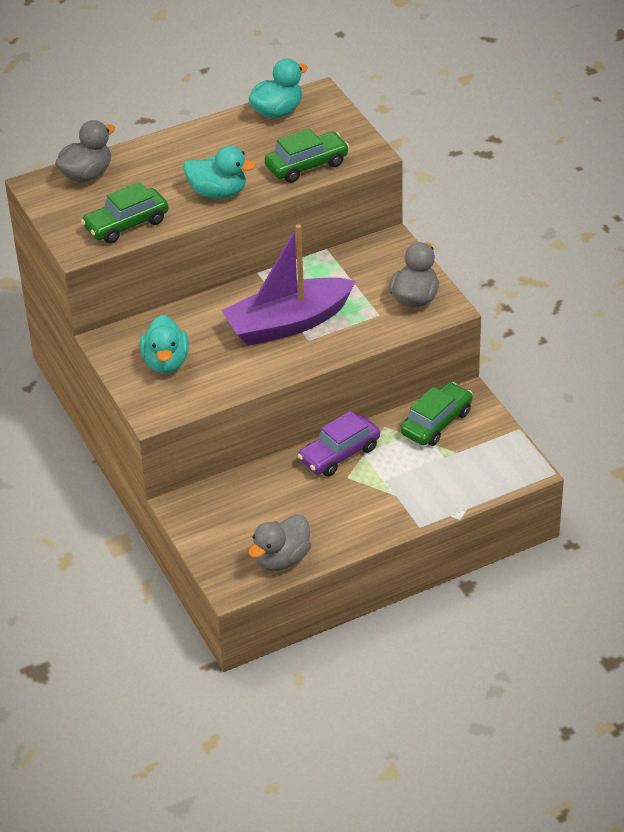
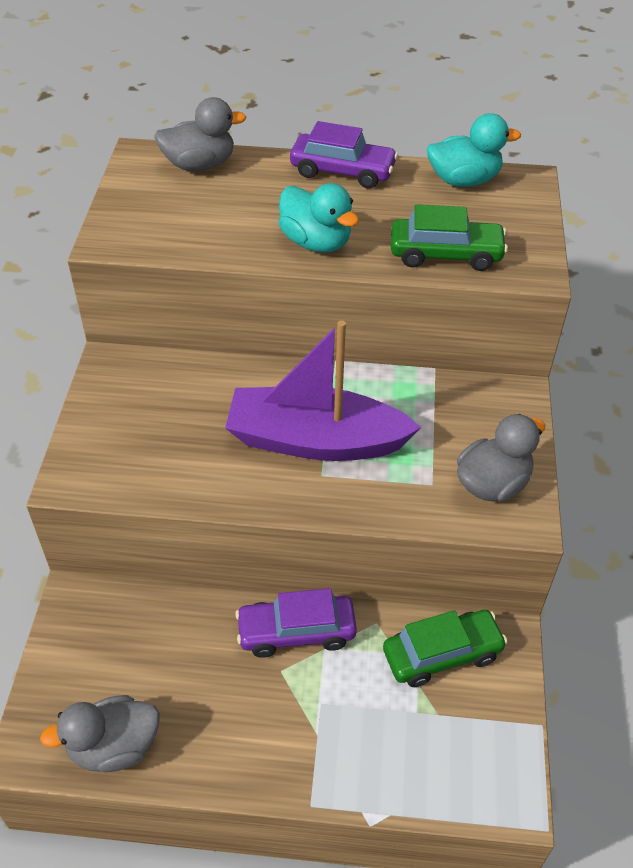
camera: 30 degrees right, 5 degrees up
green car [81,182,168,244] -> none
turquoise duck [140,315,189,373] -> none
none -> purple car [290,121,398,188]

